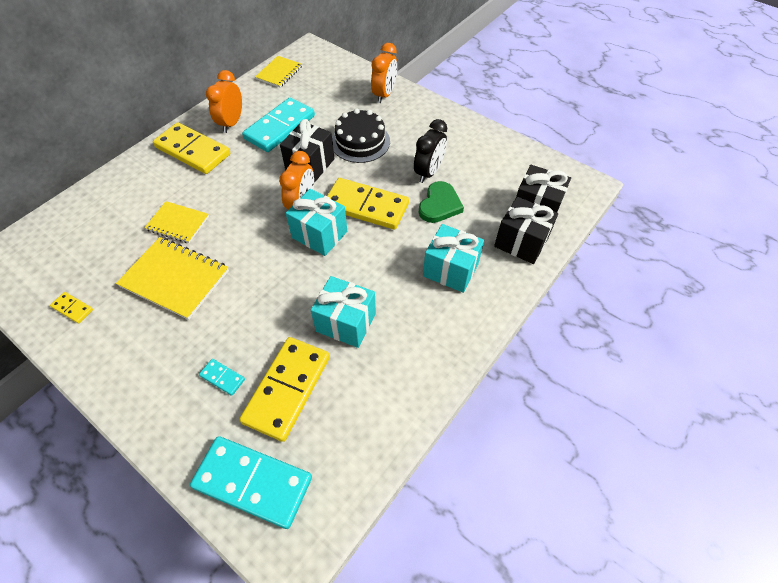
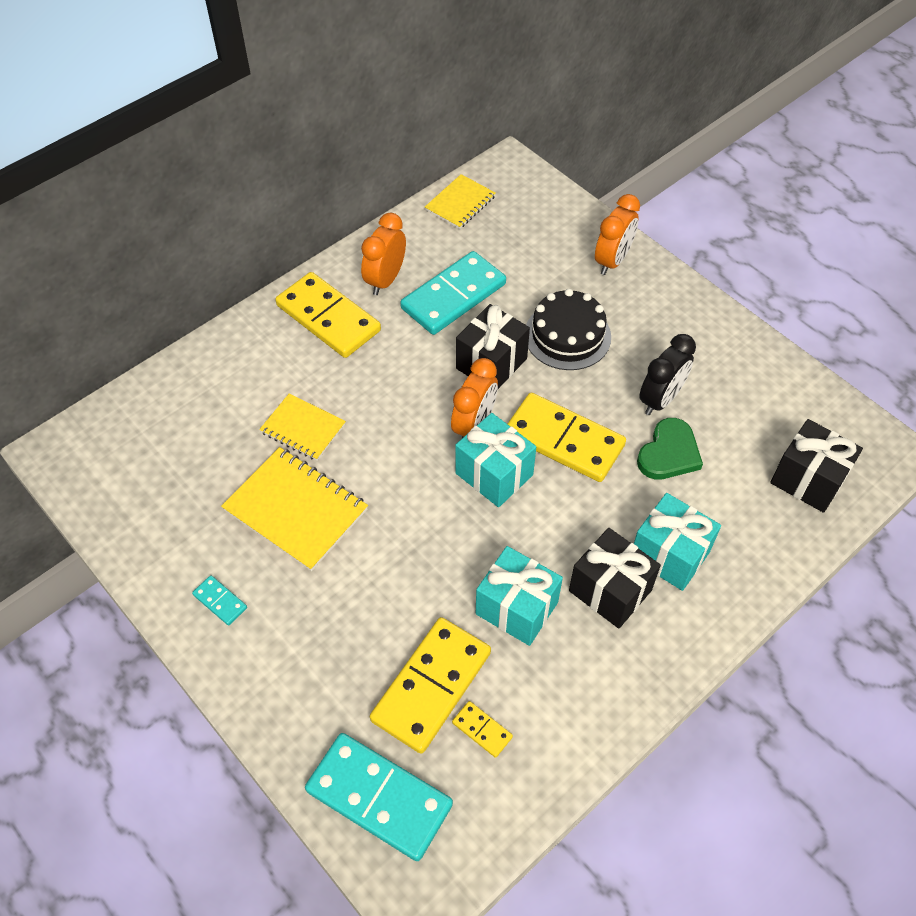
camera: 10 degrees right, 0 degrees up
yellow domino [50,292,93,324] -> yellow domino moved to [452,701,513,758]
turquoise domino [199,359,245,396] -> turquoise domino moved to [192,575,247,626]
black gift [494,197,558,264] -> black gift moved to [569,528,661,629]

